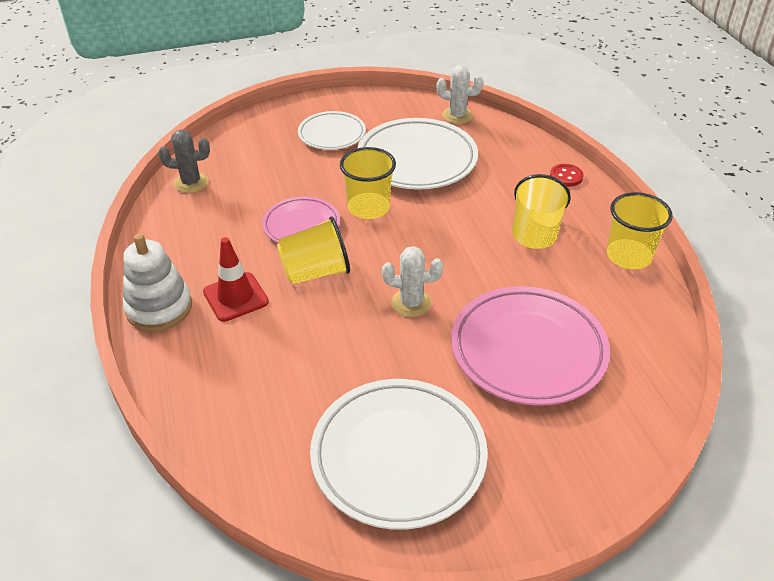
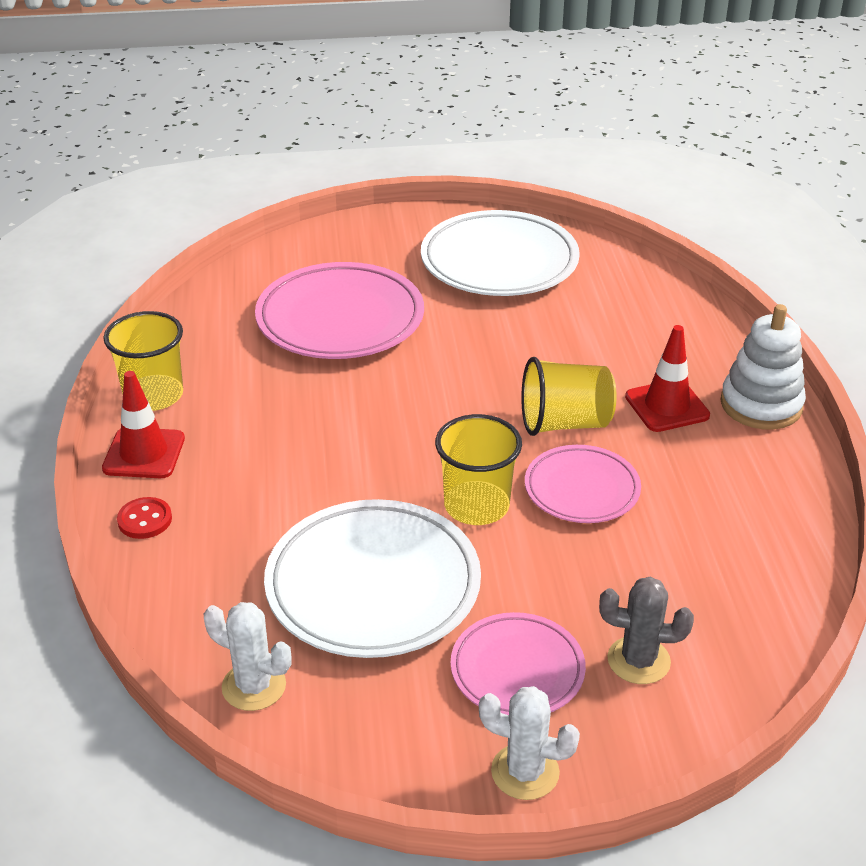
camera: 170 degrees left, 5 degrees down
grey cactus [158,130,210,193] -> grey cactus moved to [599,577,694,684]
white plate [298,111,366,150] -> pink plate [451,612,586,715]
white cactus [382,246,443,317] -> white cactus moved to [479,686,580,800]
yellow cup [512,174,571,249] -> none
none -> red traffic cone [102,371,185,478]

